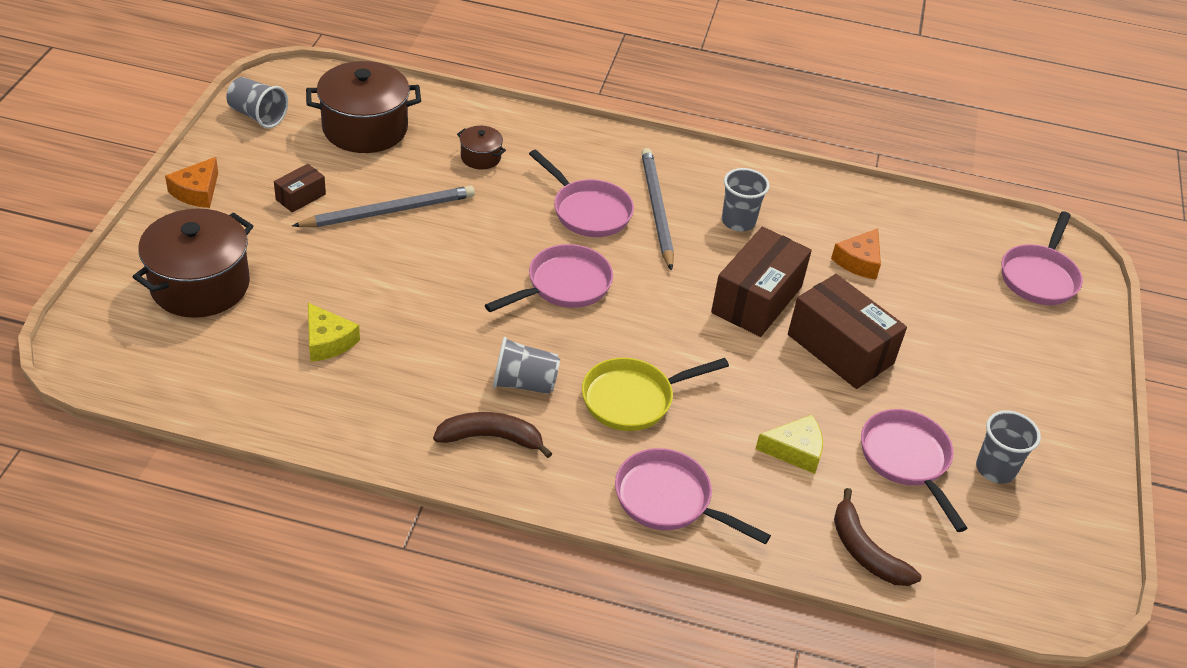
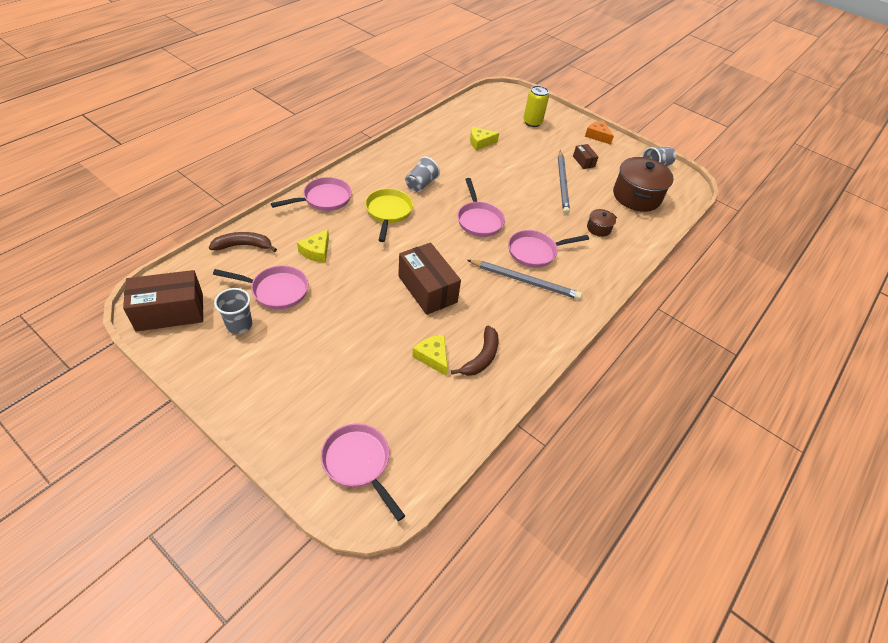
camera: 115 degrees right, 5 degrees up
brown pot [133,209,253,318] -> yellow can [523,86,549,127]
brown banana [433,412,552,458] -> brown banana moved to [451,326,499,376]
grey cup [722,168,770,232] -> none
brown box [788,274,907,389] -> brown box moved to [123,270,203,332]
orange cheese [831,228,881,280] -> yellow cheese [412,335,448,376]

